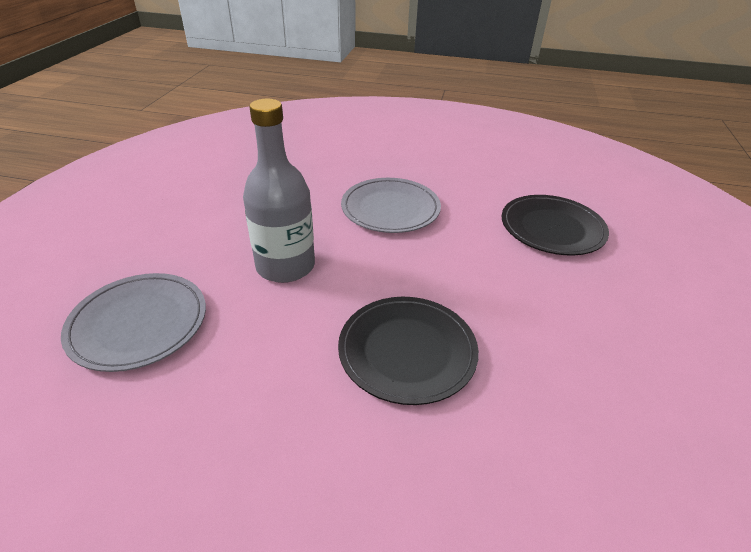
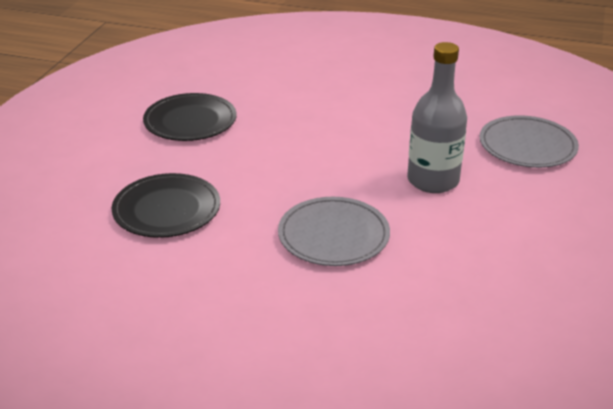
camera: 175 degrees left, 5 degrees down
black plate [338,297,479,405] -> black plate moved to [143,93,236,141]

